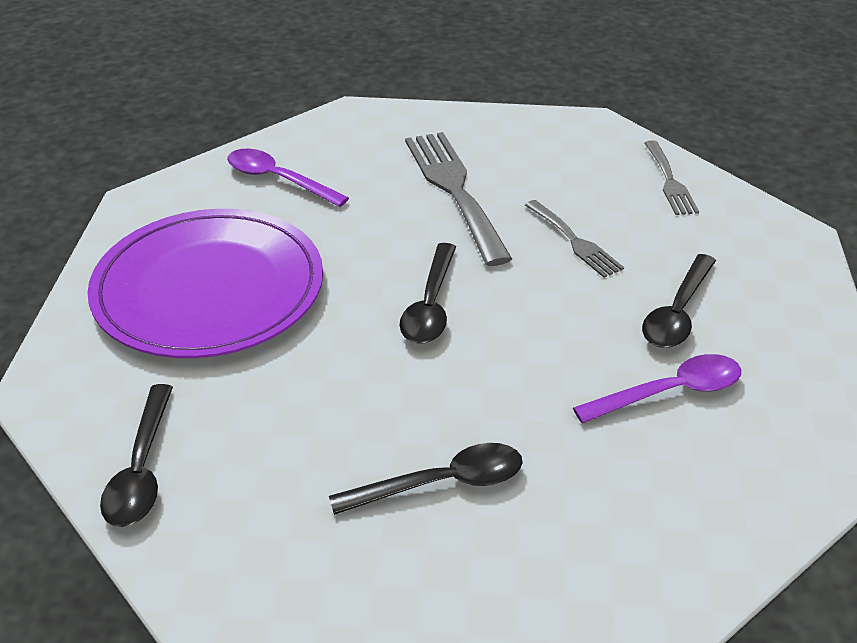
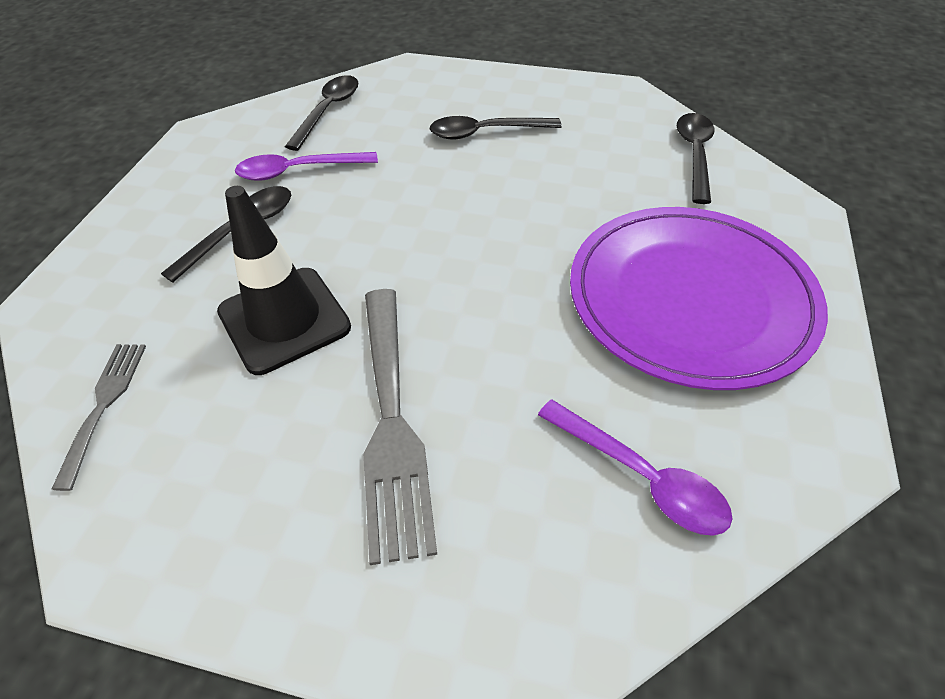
camera: 170 degrees left, 10 degrees up
black spoon [399,243,456,343] -> black spoon moved to [285,75,358,151]
grey fork [525,200,624,278] -> black traffic cone [217,186,351,375]

